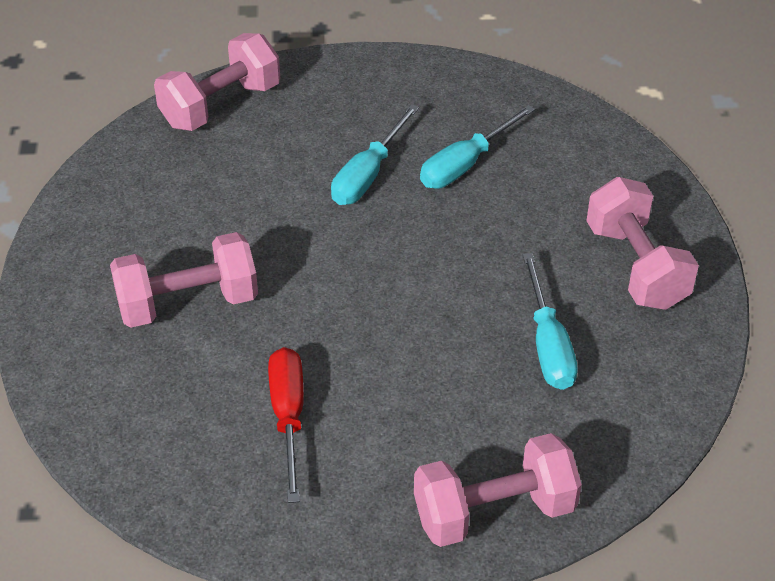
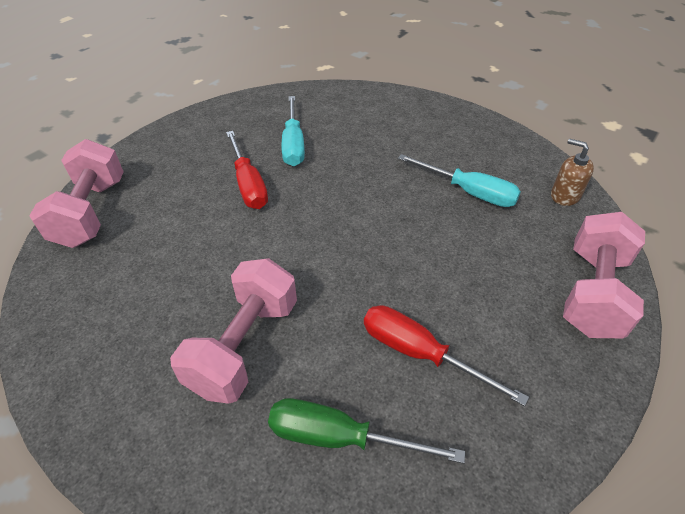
camera: 50 degrees left, 0 degrees up
turquoise screwdriver [331,104,419,205] -> red screwdriver [226,131,268,209]
pink dumbbell [586,177,699,310] -> none
none -> green screwdriver [268,398,465,464]
none -> brown soap dispenser [551,139,594,206]

